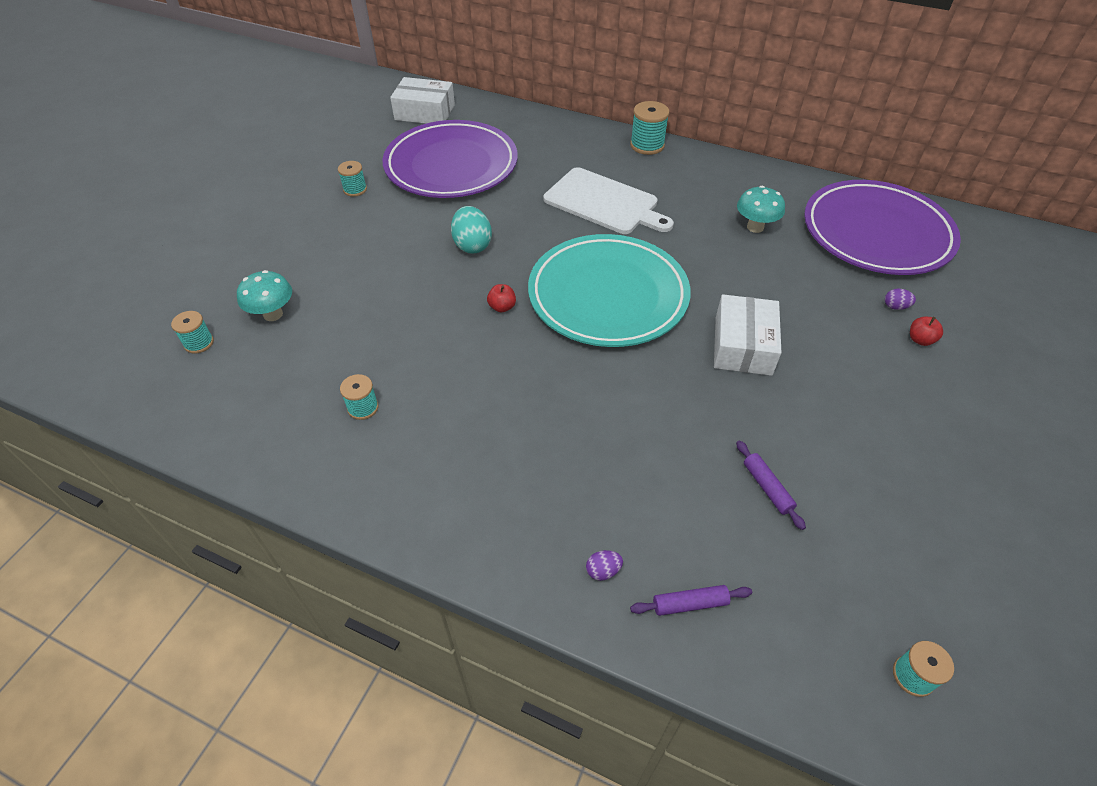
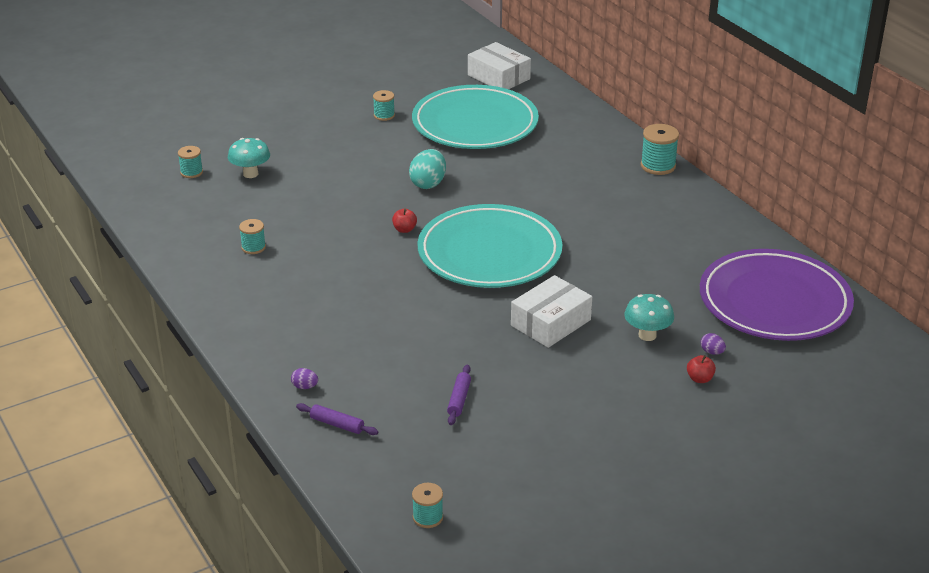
camera: 35 degrees right, 15 degrees down
purple plate [382,120,518,198] -> turquoise plate [412,85,539,149]
white cutting board [544,167,674,234] -> none
turquoise mushroom [737,186,785,233] -> turquoise mushroom moved to [625,294,674,341]

